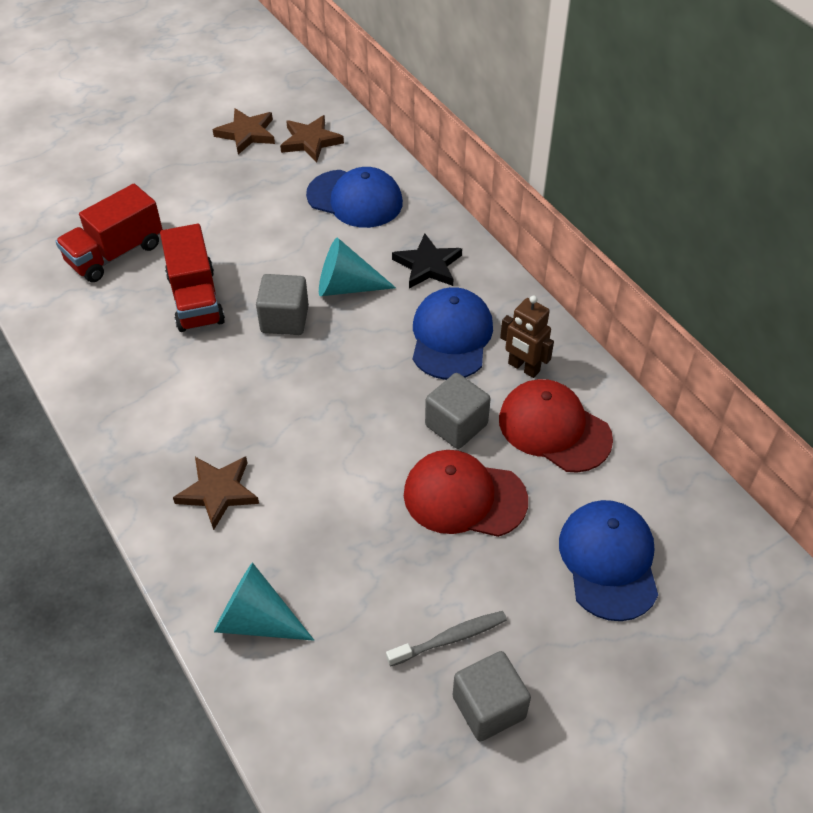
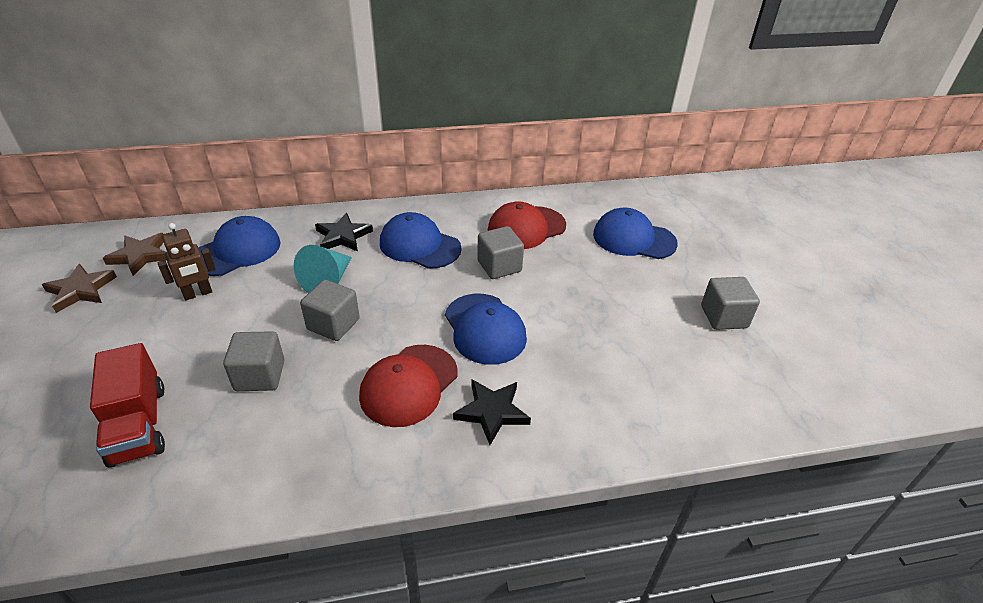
camera: 70 degrees left, 10 degrees down
red truck [160,224,225,332] -> grey cube [223,331,285,391]
brown star [173,457,259,530] -> black star [453,379,531,445]
turquoise cone [214,562,314,641] -> none
grey toothbrush [386,611,507,667] -> none
red cap [404,450,528,537] -> red cap moved to [359,345,457,427]
brown robot [500,296,554,378] -> brown robot moved to [157,223,216,300]
none -> blue cap [445,294,527,365]

